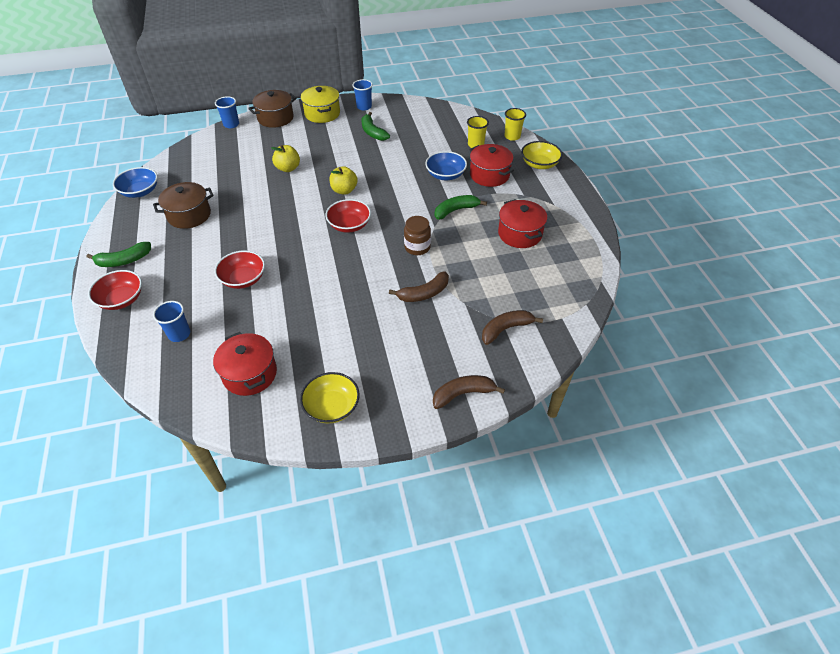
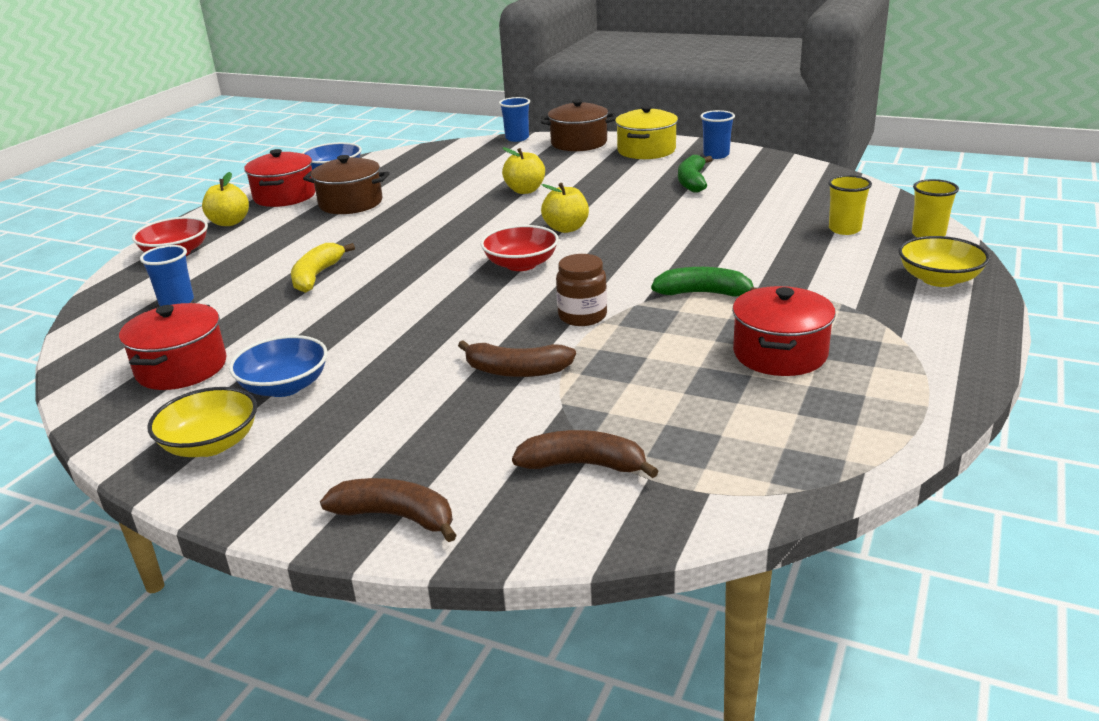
camera: 40 degrees right, 20 degrees down
green banana [86,242,151,267] -> yellow apple [202,172,249,226]
red bowl [214,250,265,289] -> yellow banana [291,243,355,293]
blue bowl [425,151,467,180] -> blue bowl moved to [229,335,328,397]
red pot [470,144,514,187] -> red pot moved to [244,149,315,207]

